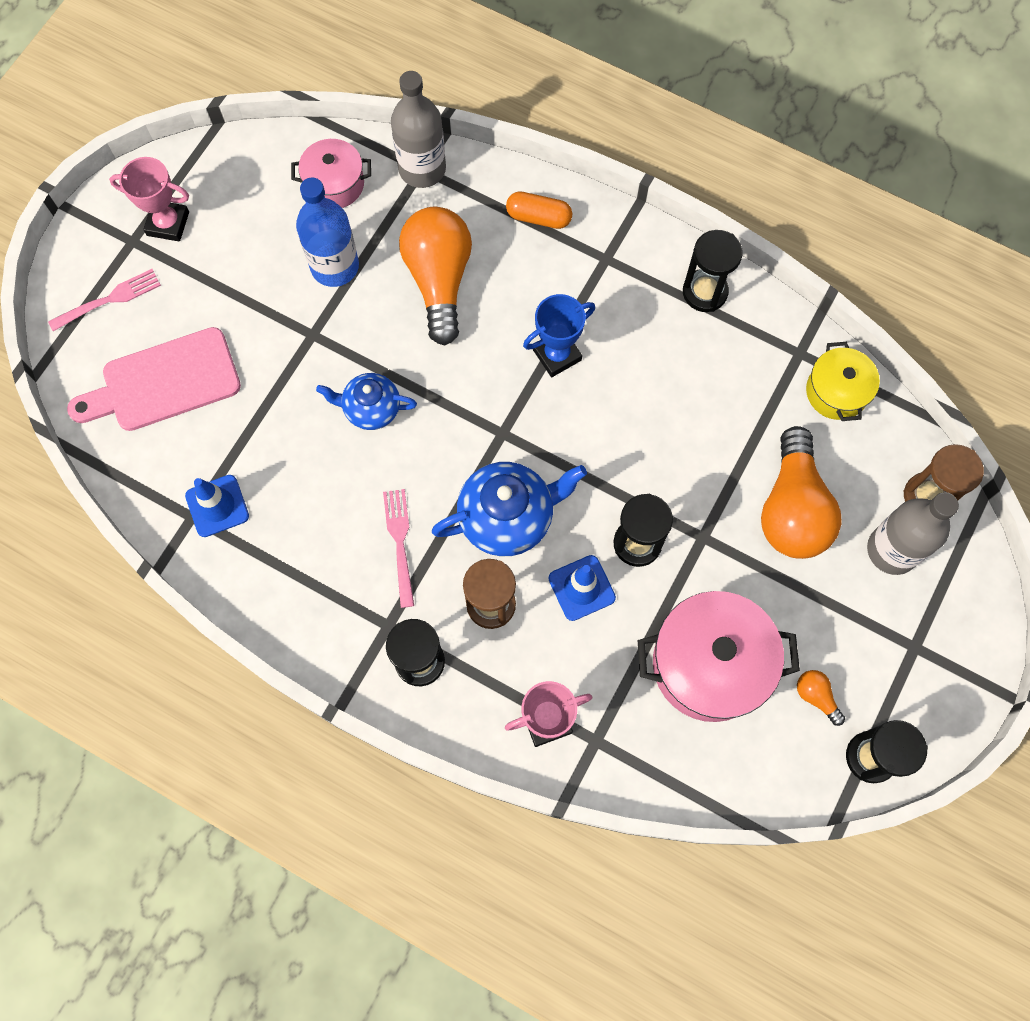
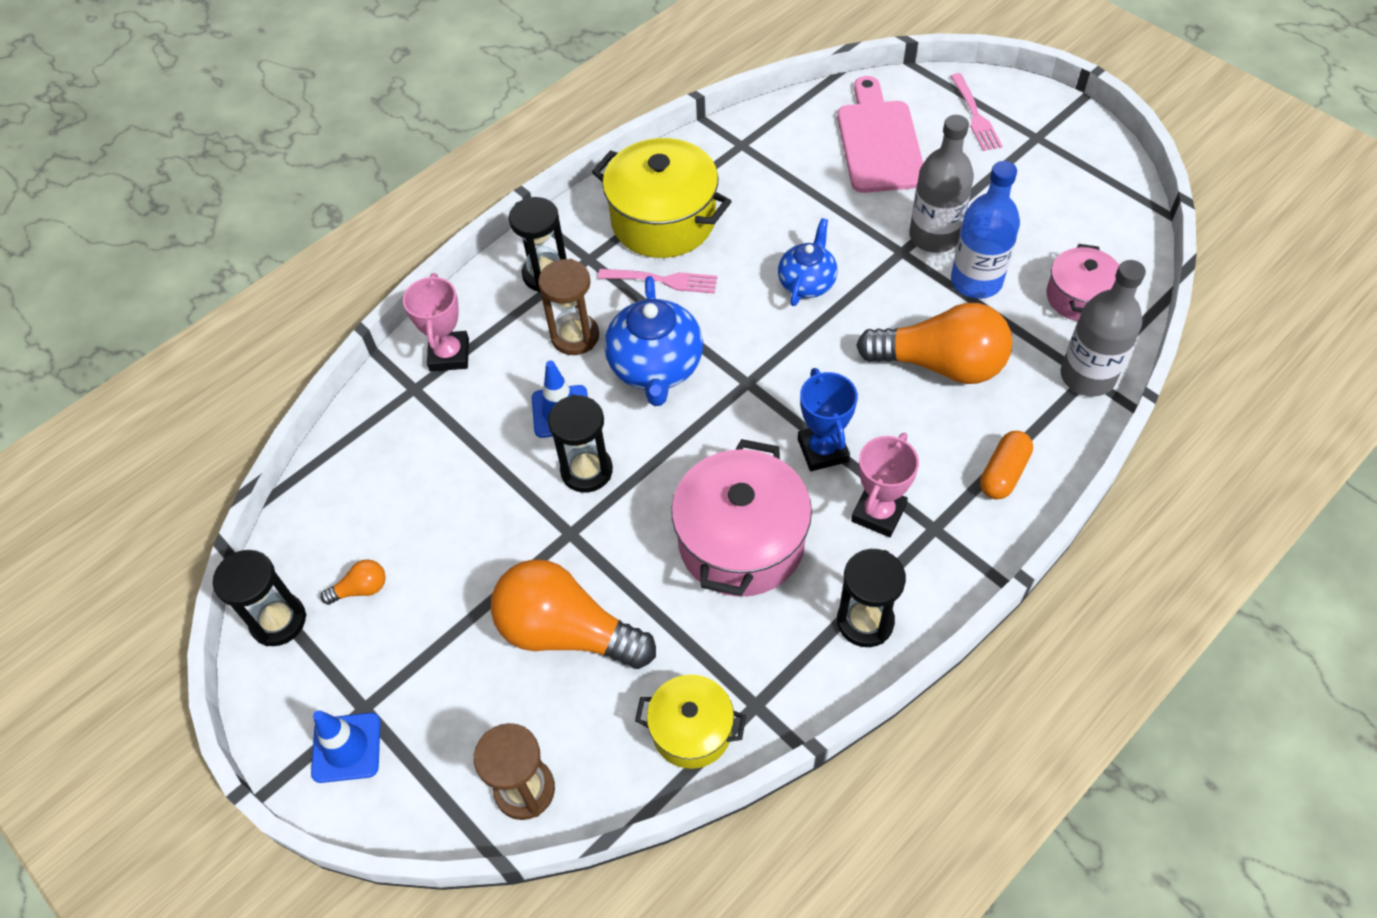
camera: 110 degrees right, 15 degrees down
pink trophy [109,157,189,242] -> pink trophy moved to [851,433,919,537]
blue traffic cone [185,475,249,537] -> blue traffic cone moved to [311,710,381,783]
pink pot [637,591,800,722] -> pink pot moved to [671,439,812,597]
grey bottle [867,492,959,575] -> grey bottle moved to [909,115,974,253]
none -> yellow pot [592,138,732,258]

